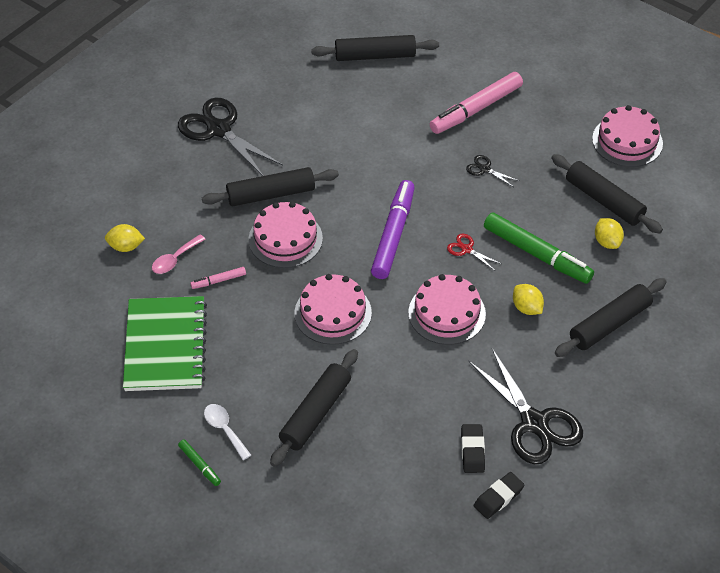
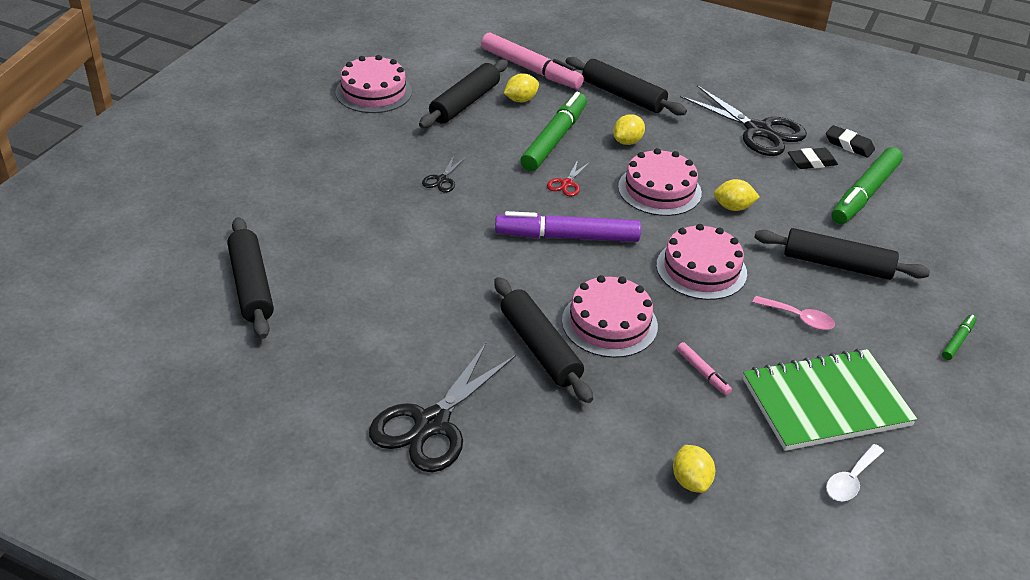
camera: 105 degrees left, 10 degrees down
pink spoon [152,235,205,274] -> pink spoon moved to [752,296,835,330]
white spoon [204,404,251,460] -> white spoon moved to [826,444,884,501]
pink marker [430,72,523,134] -> pink marker moved to [481,32,584,89]
black scissors [468,348,583,464] -> black scissors turned 90 degrees clockwise [680,85,807,156]
none -> yellow lemon [714,179,759,211]
none -> green marker [831,147,903,224]

